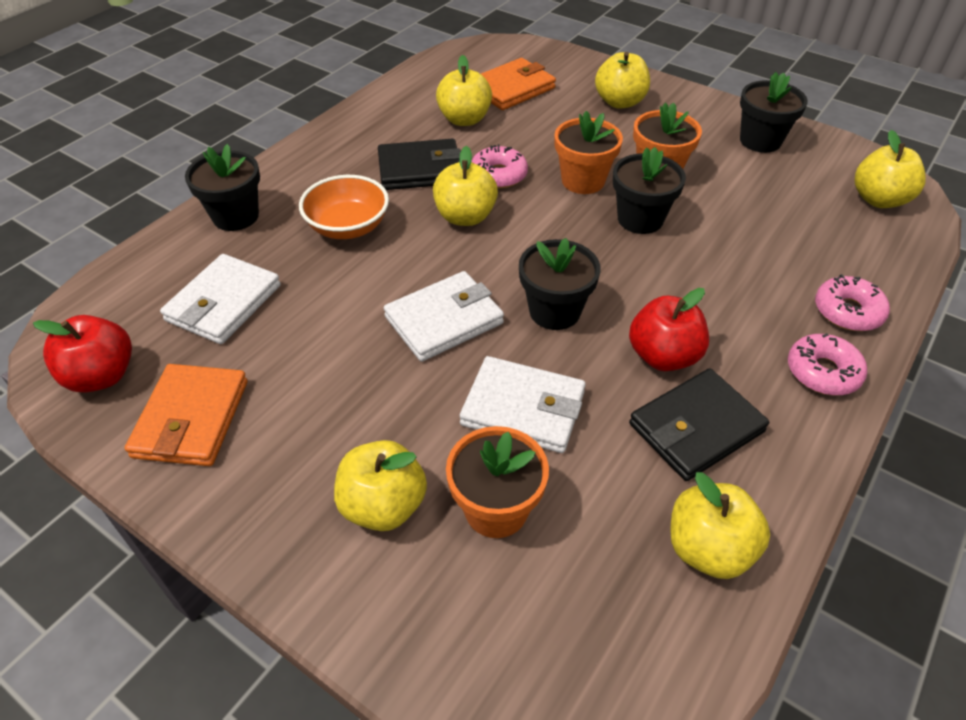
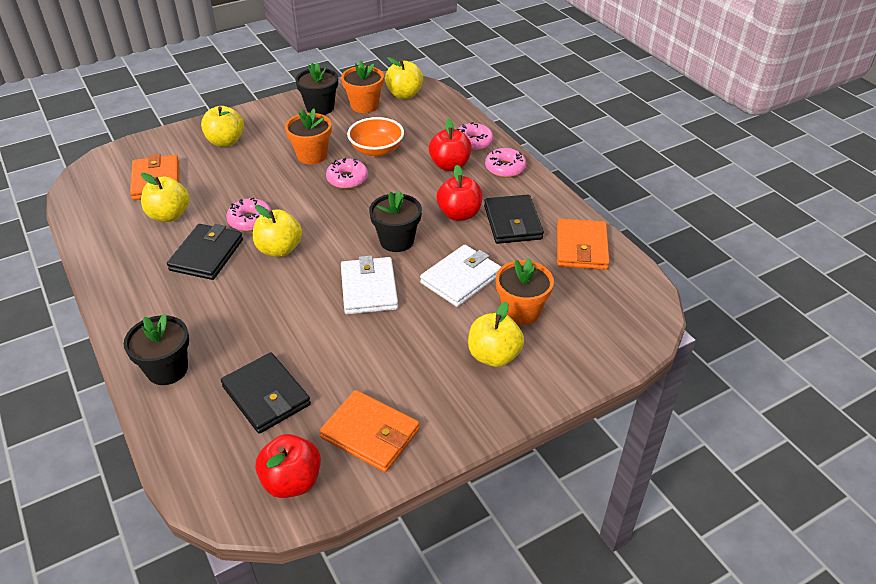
camera: 65 degrees left, 5 degrees down
white wallet [160,254,281,344] -> black wallet [221,352,311,434]
orange bowl [299,175,389,239] -> orange bowl moved to [347,117,404,157]
orange flower pot [554,111,623,194] -> orange flower pot moved to [341,60,384,113]
black flower pot [613,147,686,234] -> pink donut [326,158,368,189]
yellow apple [670,472,770,579] -> orange wallet [557,219,610,270]
none -> red apple [429,119,472,171]

